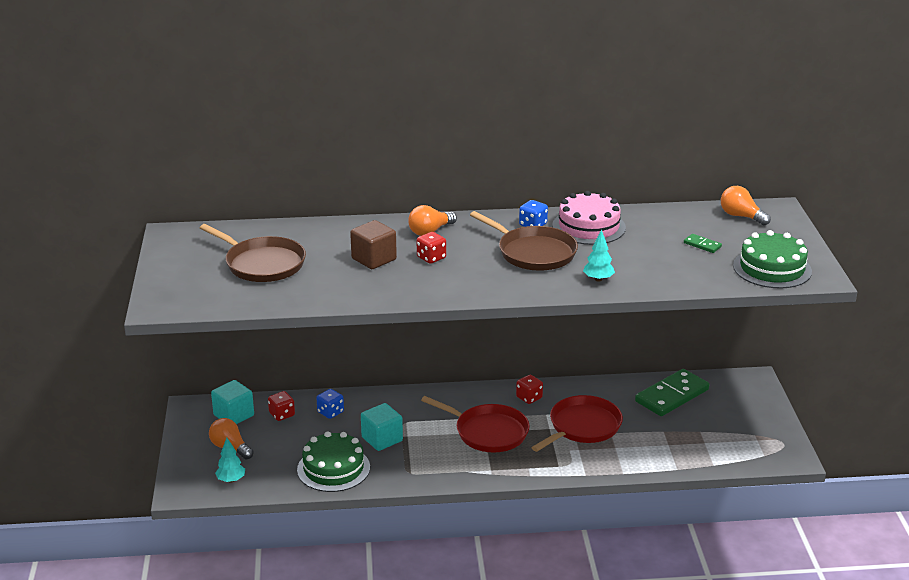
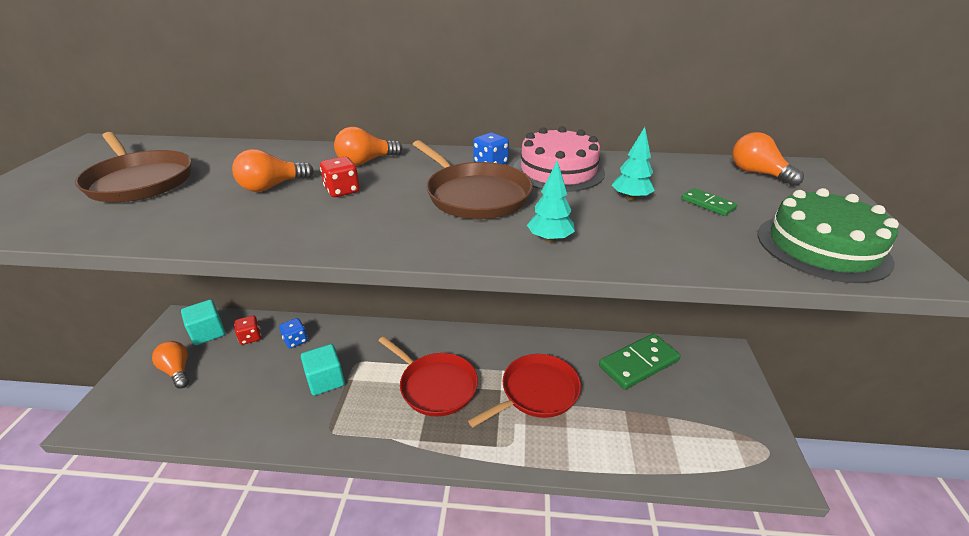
camera: 10 degrees right, 5 degrees up
turquoise tree [215,438,245,483] -> turquoise tree moved to [612,127,655,201]
green cake [297,431,370,492] -> none
brown cube [350,220,397,269] -> orange light bulb [232,149,314,192]
red dice [516,375,543,404] -> none

